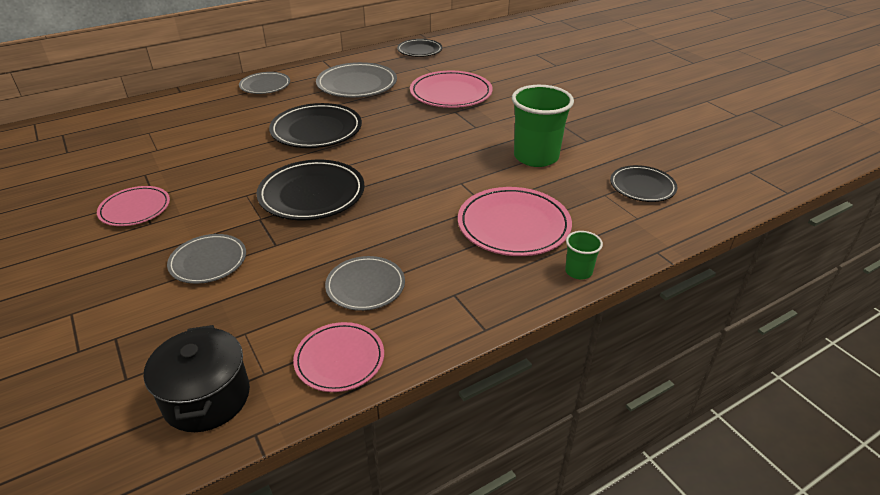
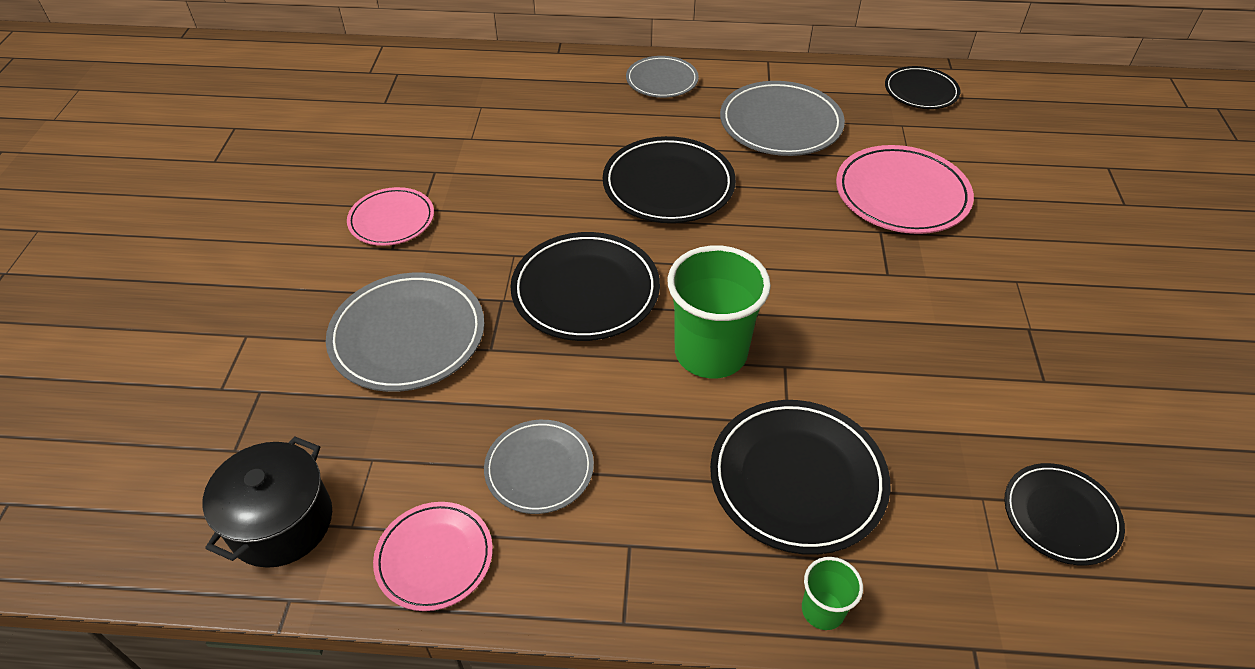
camera: 35 degrees right, 10 degrees up
grey plate [167,234,246,284] -> grey plate [326,273,484,392], size x1.60
pink plate [458,187,572,256] -> black plate [710,400,890,555]
green cup [512,85,574,167] -> green cup moved to [668,245,771,378]

